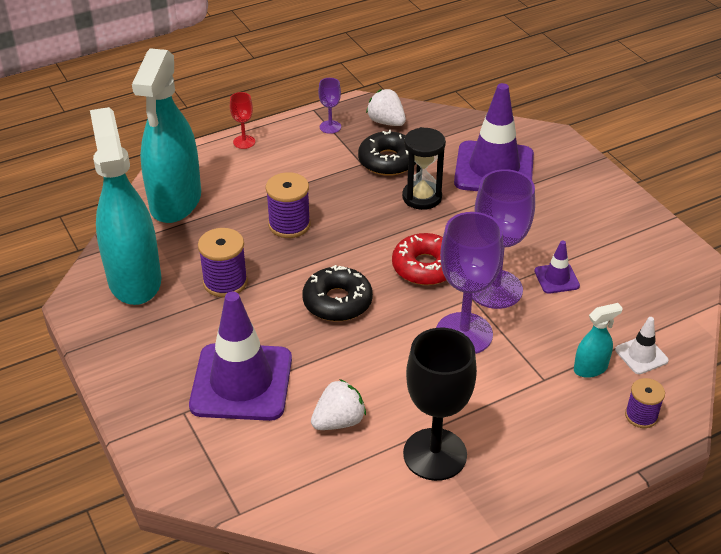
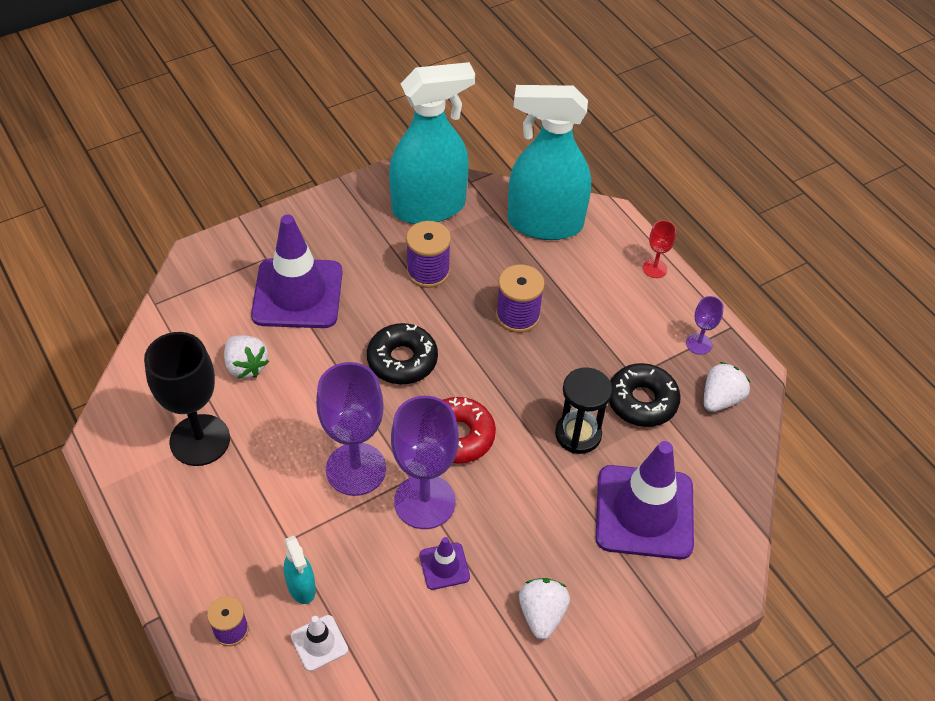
camera: 85 degrees right, 10 degrees up
none -> white strawberry [519,578,570,640]

